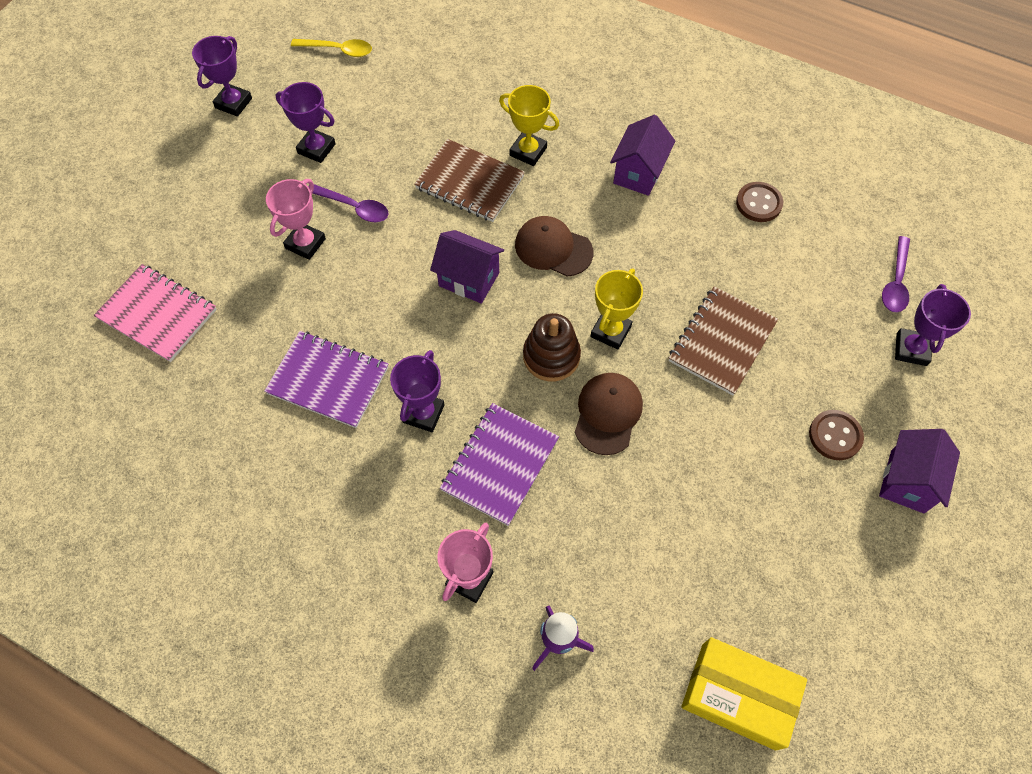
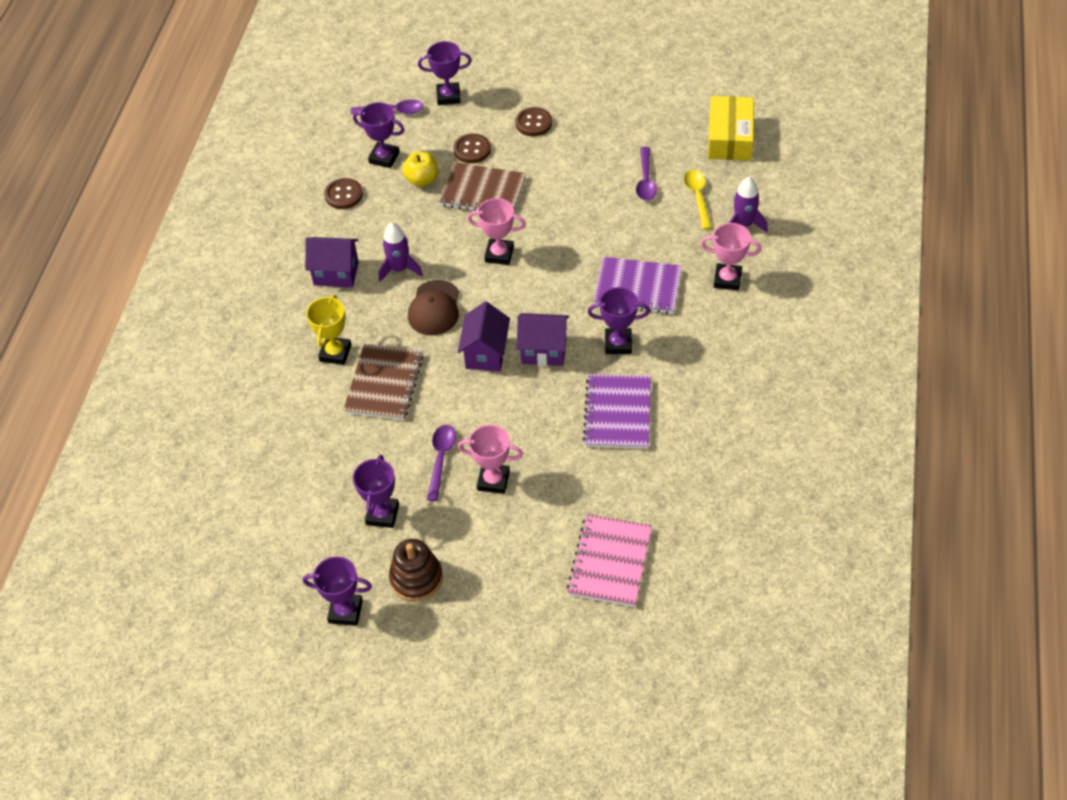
camera: 105 degrees left, 10 degrees down
yellow spoon [291,39,372,57] -> yellow spoon moved to [684,170,712,230]
brown stacking toy [523,313,581,381] -> brown stacking toy moved to [389,539,443,602]
brown cap [575,373,643,455] -> none
yellow trophy [590,268,643,350] -> pink trophy [468,198,526,265]
purple house [879,429,960,513] -> purple house moved to [517,313,569,366]
none -> purple trophy [353,102,405,168]
none -> purple rocket [379,222,423,282]
none -> yellow apple [402,151,438,187]
none -> brown button [453,133,491,163]
none -> purple spoon [636,147,657,200]

